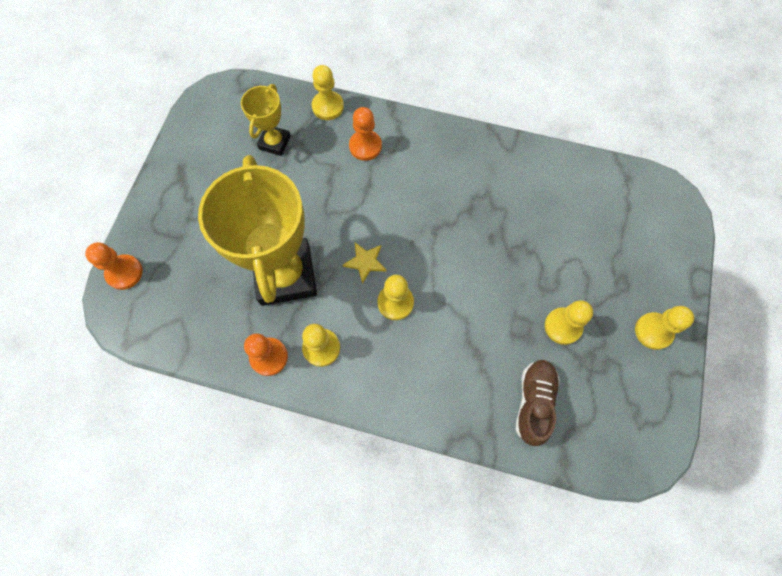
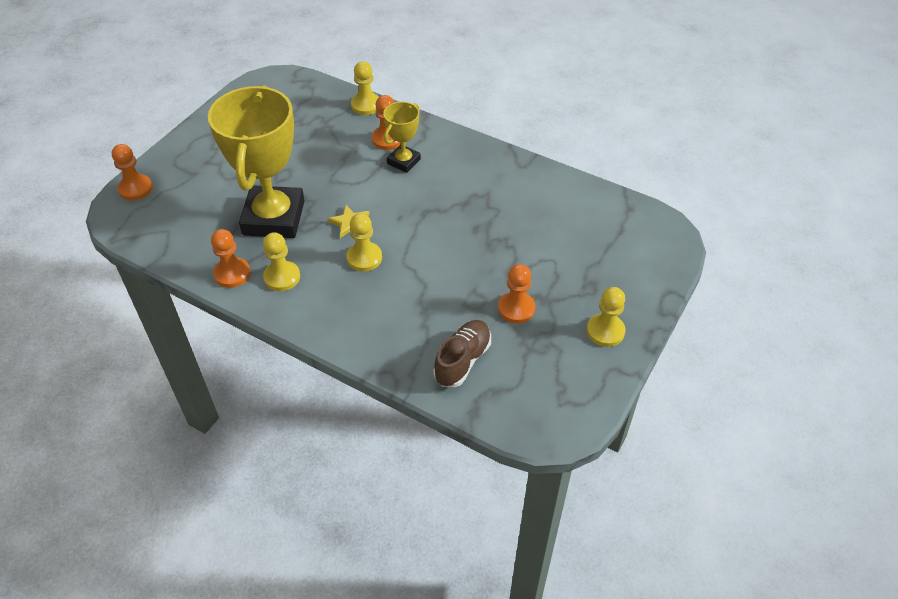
camera: 15 degrees right, 20 degrees down
yellow trophy [241,84,291,156] -> yellow trophy moved to [383,102,421,173]
yellow pawn [545,300,593,345] -> orange pawn [498,264,535,324]

